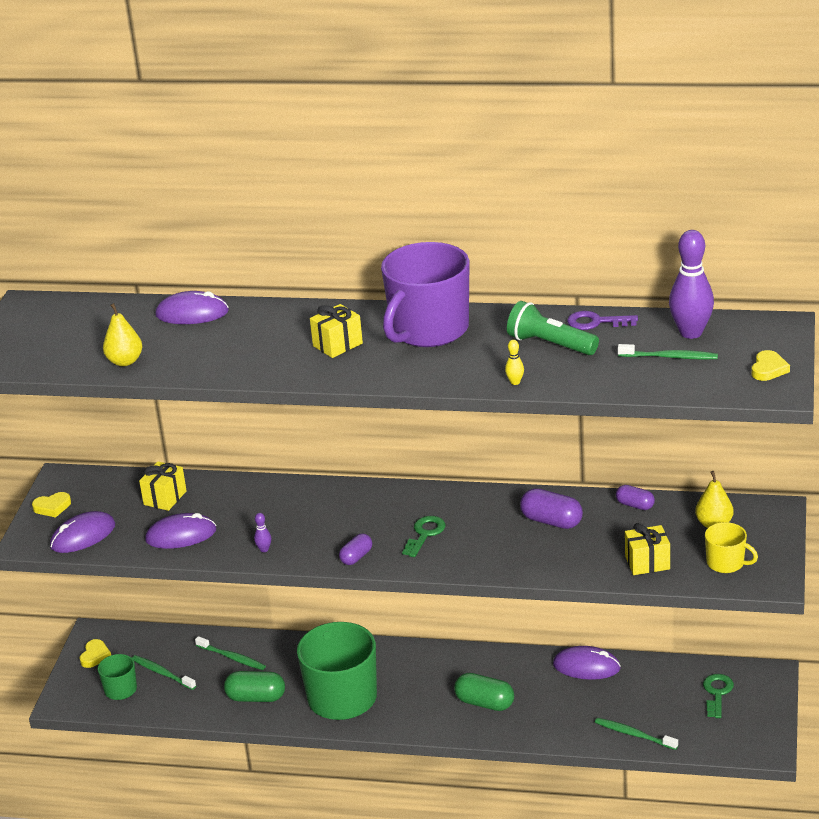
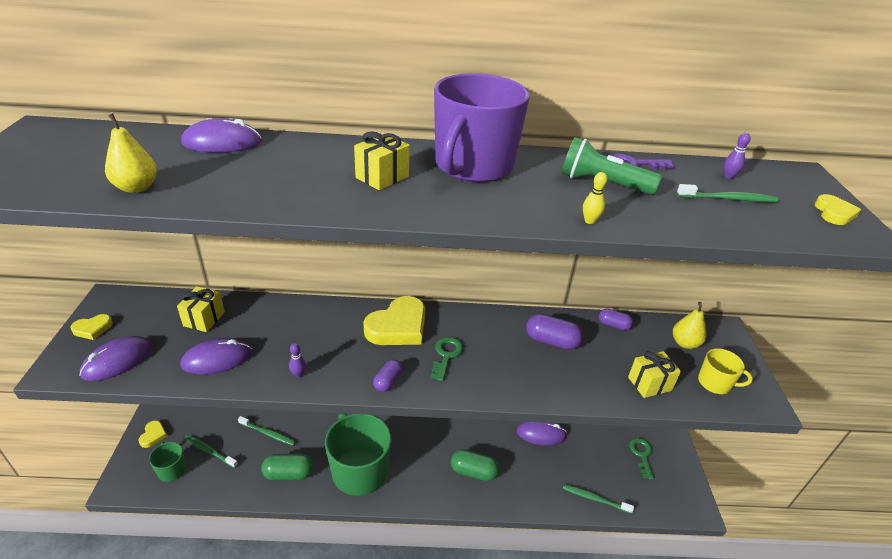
camera: 15 degrees left, 5 degrees up
purple bowling pin [669,230,714,339] -> purple bowling pin [724,133,751,179], size x0.42
none -> yellow heart [363,296,425,345]

